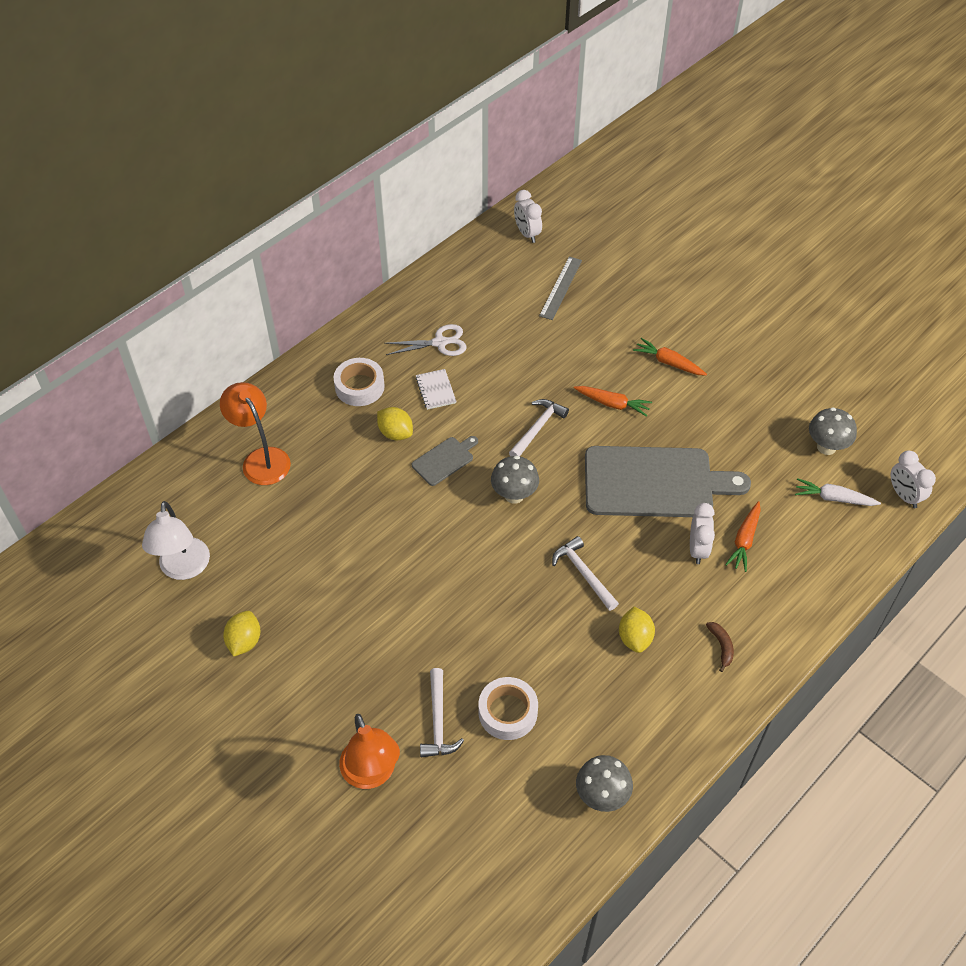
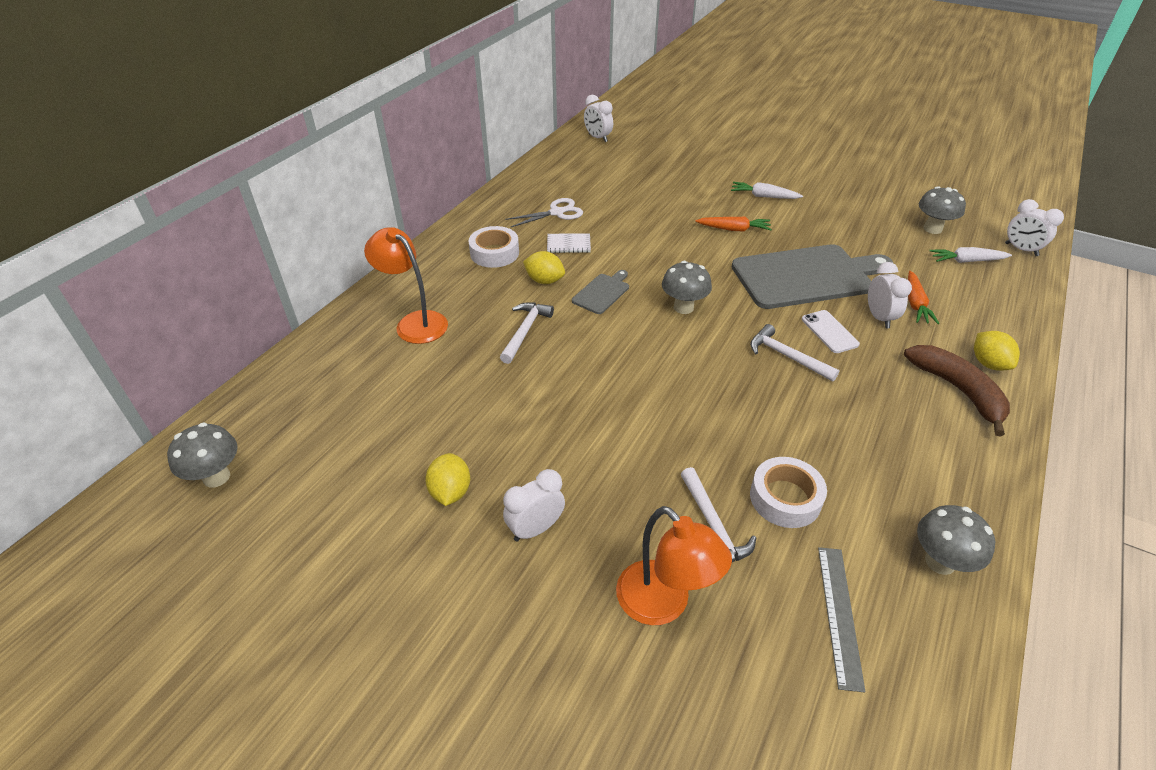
camera: 15 degrees left, 10 degrees down
white lamp [142,501,210,580] -> none
white notebook [415,369,457,410] -> white notebook turned 60 degrees counterclockwise [547,233,591,253]
white hammer [509,399,569,456] -> white hammer moved to [500,302,554,364]
grey ruler [539,257,582,320] -> grey ruler moved to [818,547,865,693]
yellow lemon [619,606,655,653] -> yellow lemon moved to [974,331,1020,371]
orange carrot [633,338,707,376] -> white carrot [731,182,803,199]
brown banana [706,622,734,672] -> brown banana [904,345,1010,437], size x2.16
none -> grey mushroom [167,422,238,487]
none -> white clock [503,469,565,542]
none -> white phone [802,310,860,353]

